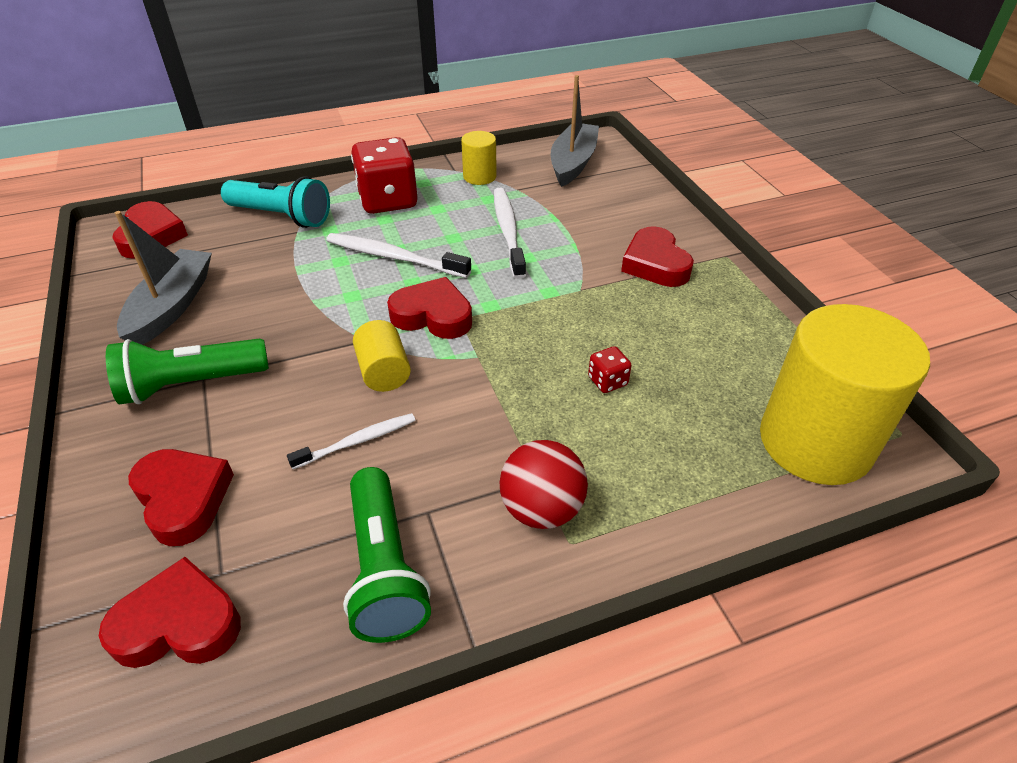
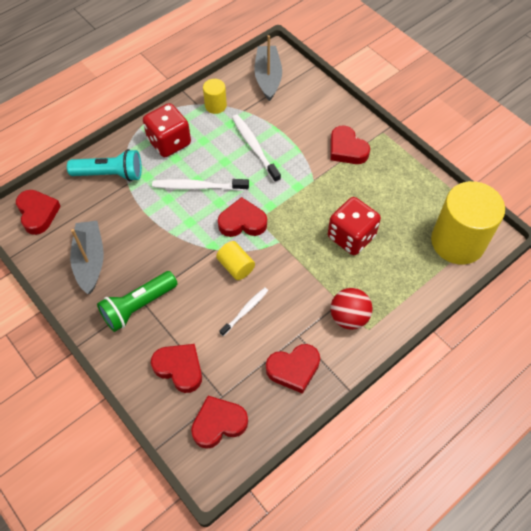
camera: 20 degrees left, 15 degrees up
green flashlight [343,467,431,643] -> red heart [266,344,320,394]
red dice [588,346,632,393] -> red dice [328,197,381,255], size x2.26

